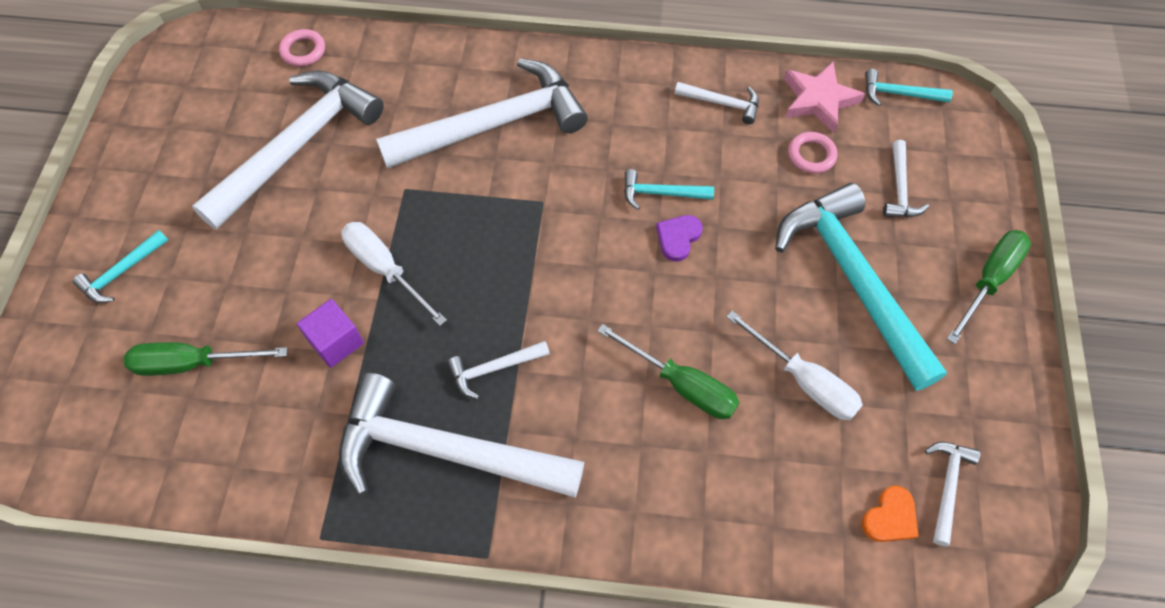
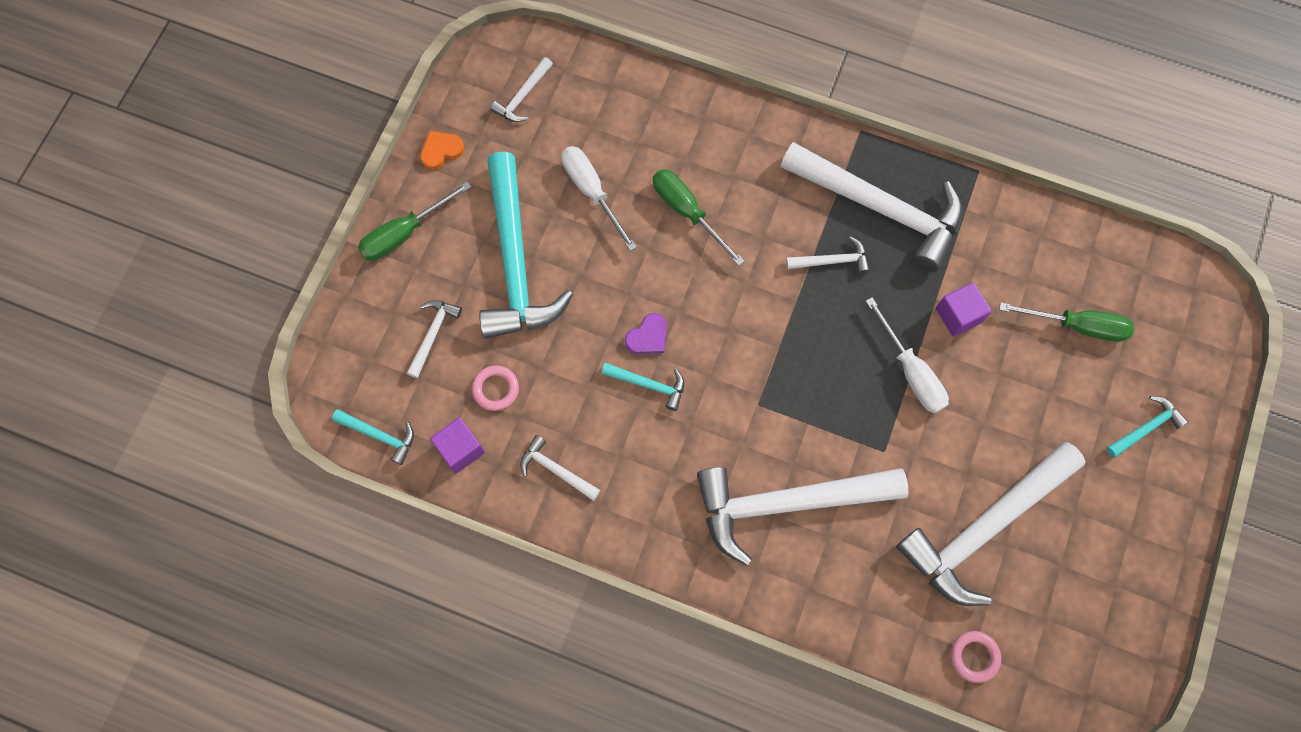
camera: 165 degrees left, 10 degrees up
pink star [784,62,865,133] -> purple cube [430,417,485,473]
orange heart [862,486,919,542] -> orange heart moved to [420,131,464,169]

